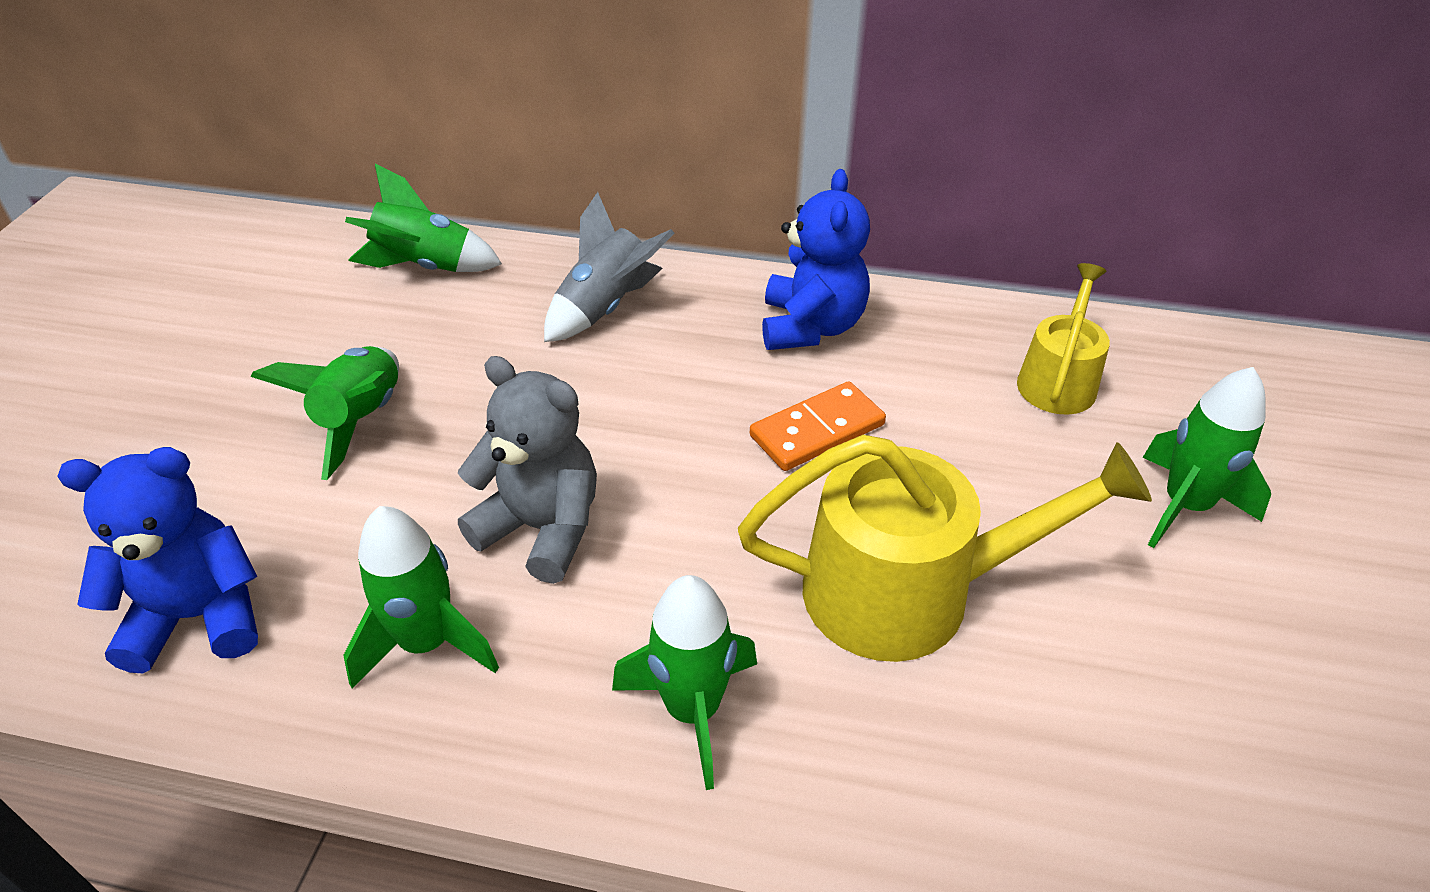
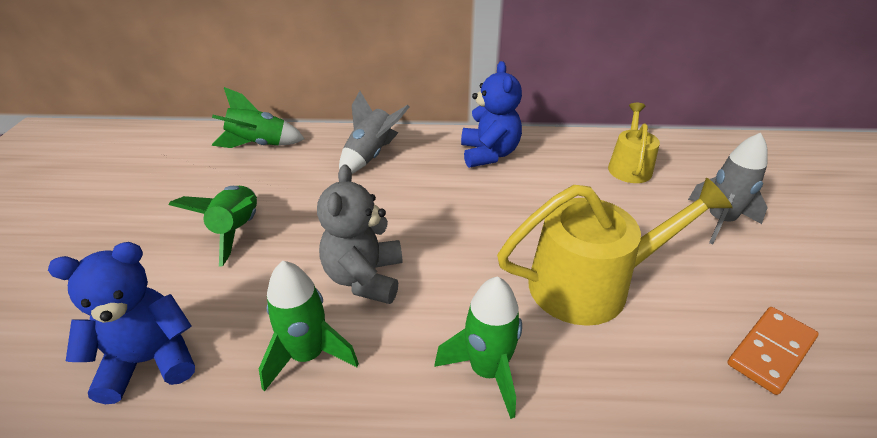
camera: 10 degrees left, 5 degrees down
grey teddy bear [458,356,597,584] -> grey teddy bear turned 105 degrees counterclockwise [317,165,402,304]
orange domino [750,381,886,471] -> orange domino moved to [727,307,819,395]
green rocket [1142,367,1271,548] -> grey rocket [688,133,768,244]

